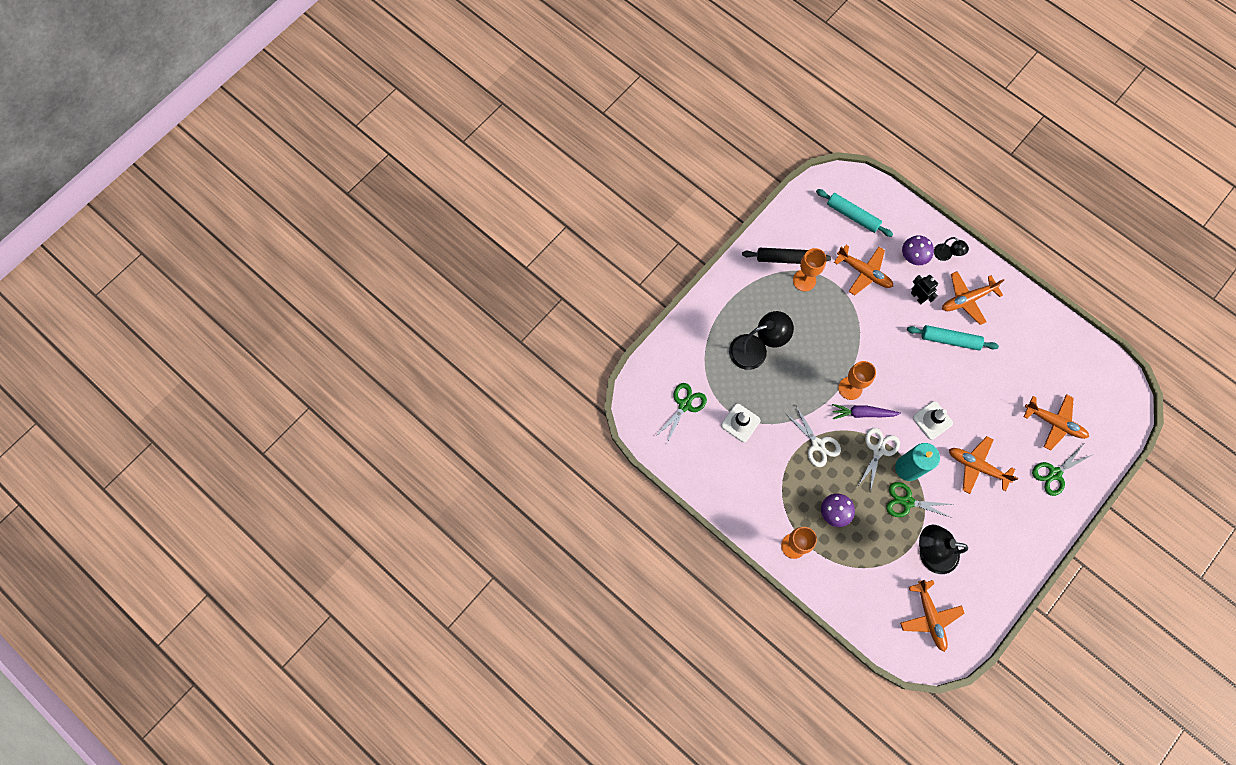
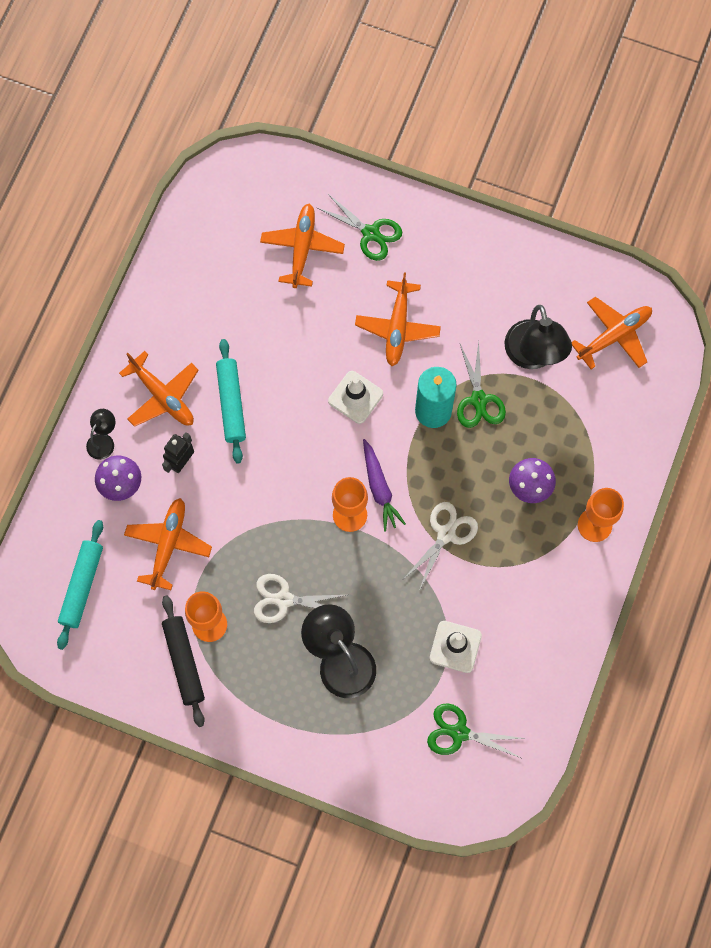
camera: 110 degrees left, 0 degrees up
white scissors [858,428,900,492] -> white scissors moved to [254,574,346,623]

